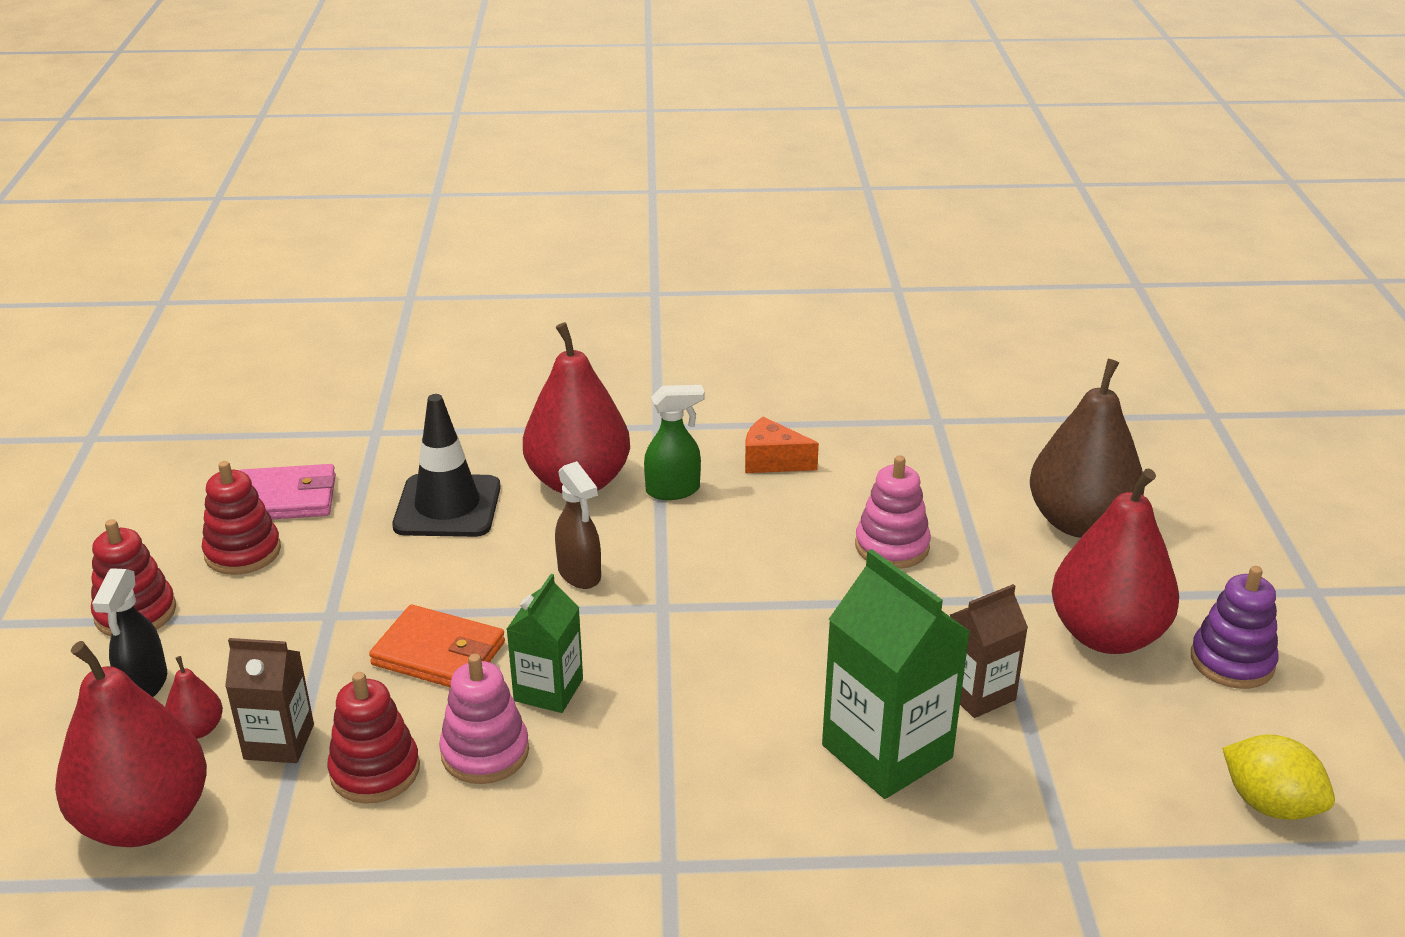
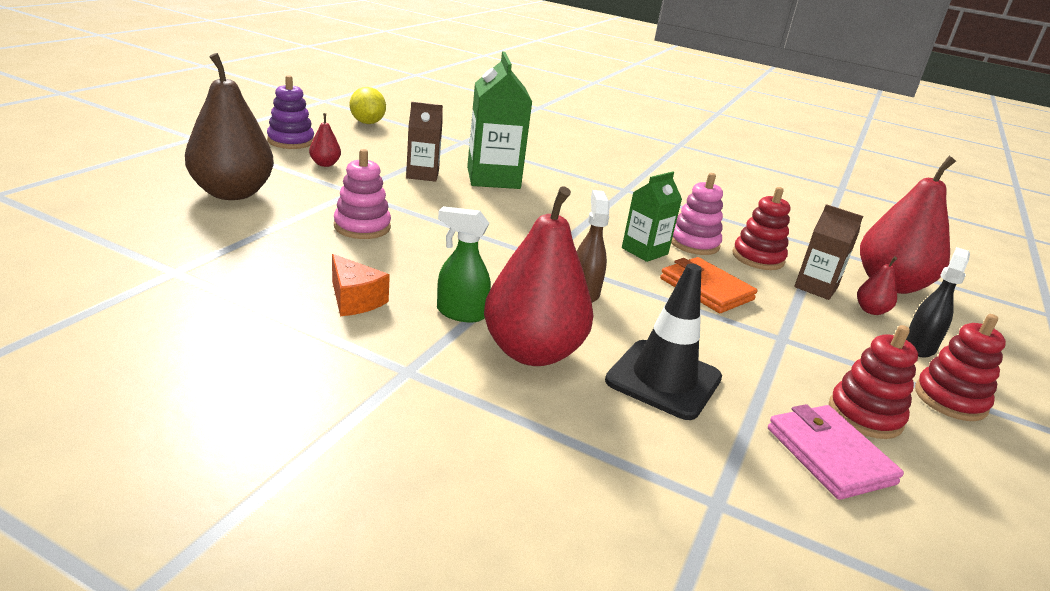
camera: 155 degrees left, 5 degrees down
pink wallet [239,464,336,519] -> pink wallet turned 45 degrees clockwise [768,404,904,500]
red pear [1052,468,1179,654] -> red pear [309,113,341,167], size x0.43

